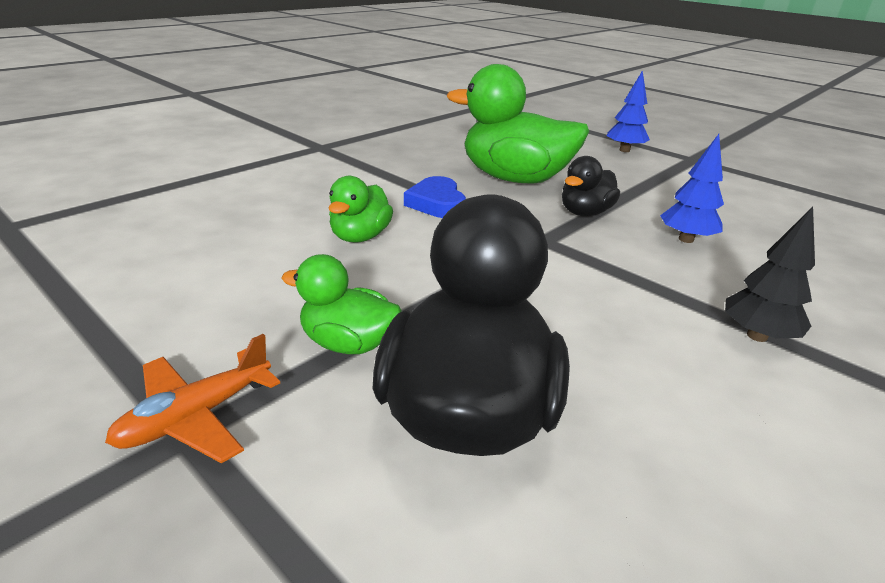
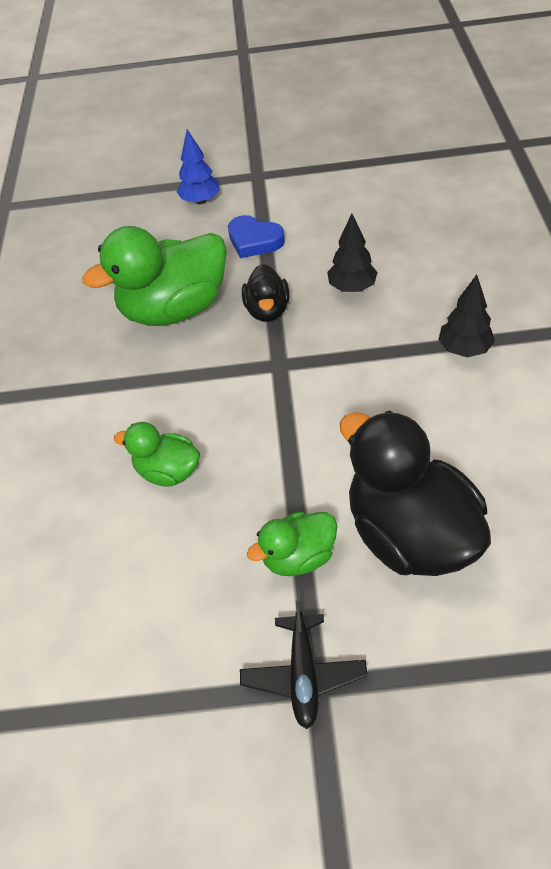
camera: 40 degrees left, 20 degrees up
orange plane [105,334,280,463] -> black plane [240,600,368,729]
green duck [329,176,393,243] -> green duck turned 135 degrees clockwise [114,422,200,487]
blue heart [404,176,466,218] -> blue heart moved to [228,215,285,258]
blue tree [660,134,724,243] -> black tree [327,214,378,292]

